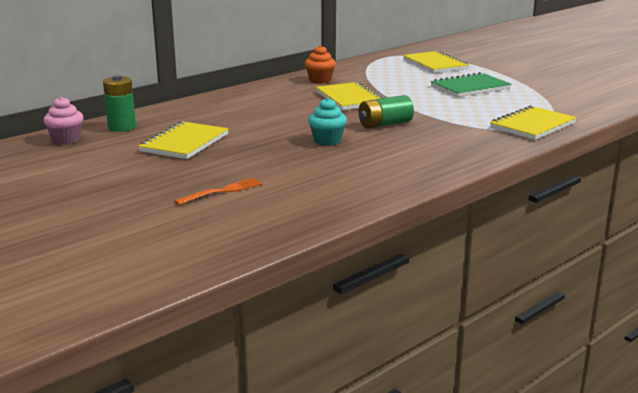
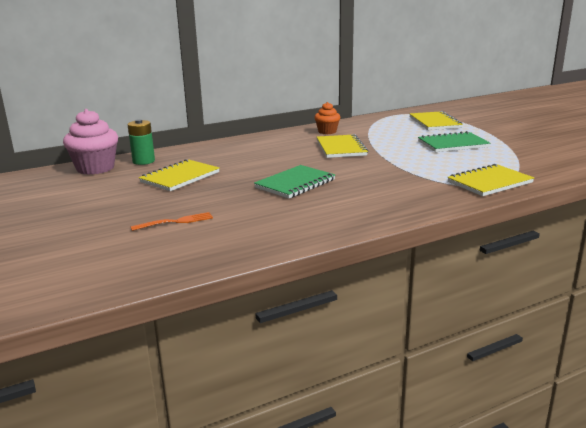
camera: 15 degrees right, 0 degrees up
pink cupcake [43,97,84,144] -> pink cupcake [63,109,118,175], size x1.71
turquoise cupcake [308,98,347,146] -> green notebook [254,165,335,199]
green battery [358,95,414,129] -> none

